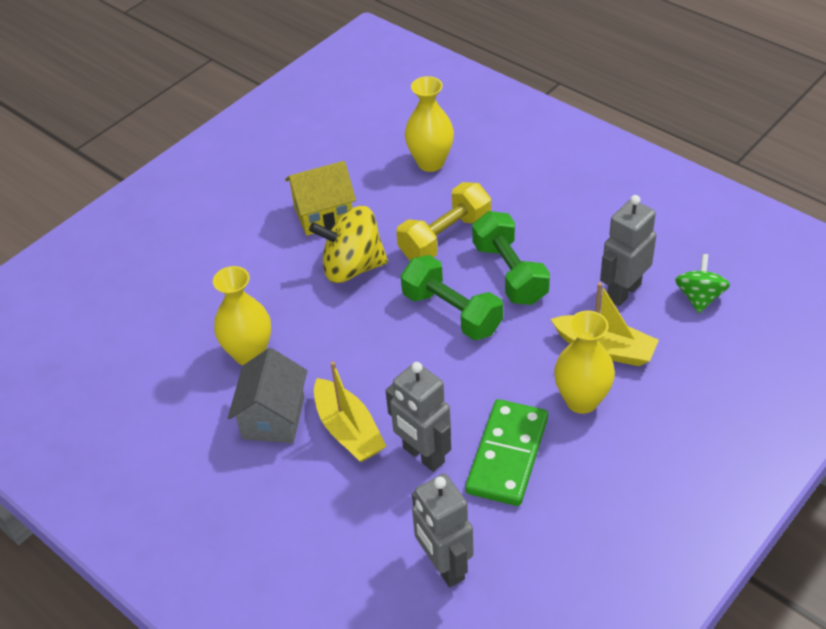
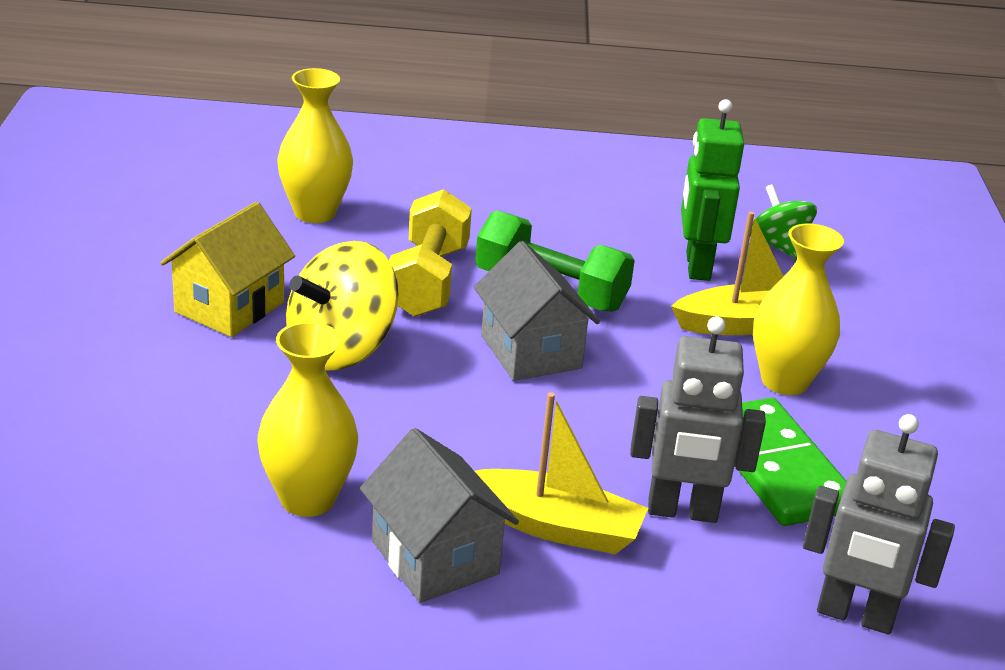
camera: 45 degrees left, 15 degrees down
green dumbbell [401,255,503,340] -> grey house [474,241,600,381]
grey robot [600,195,656,306] -> green robot [681,99,744,281]

